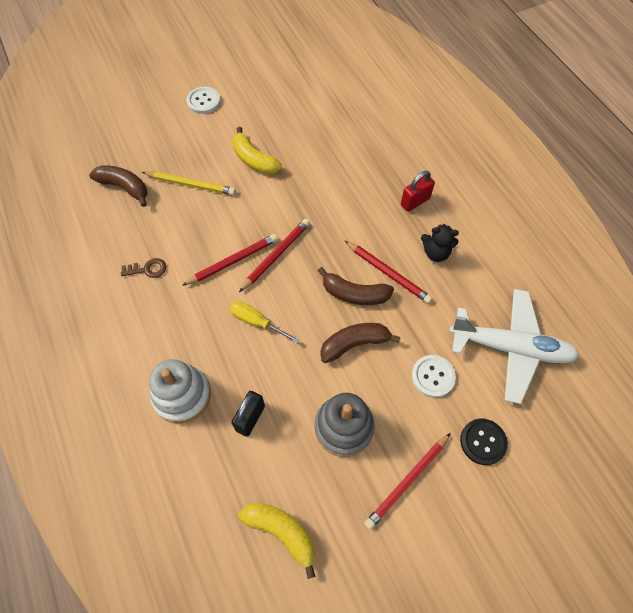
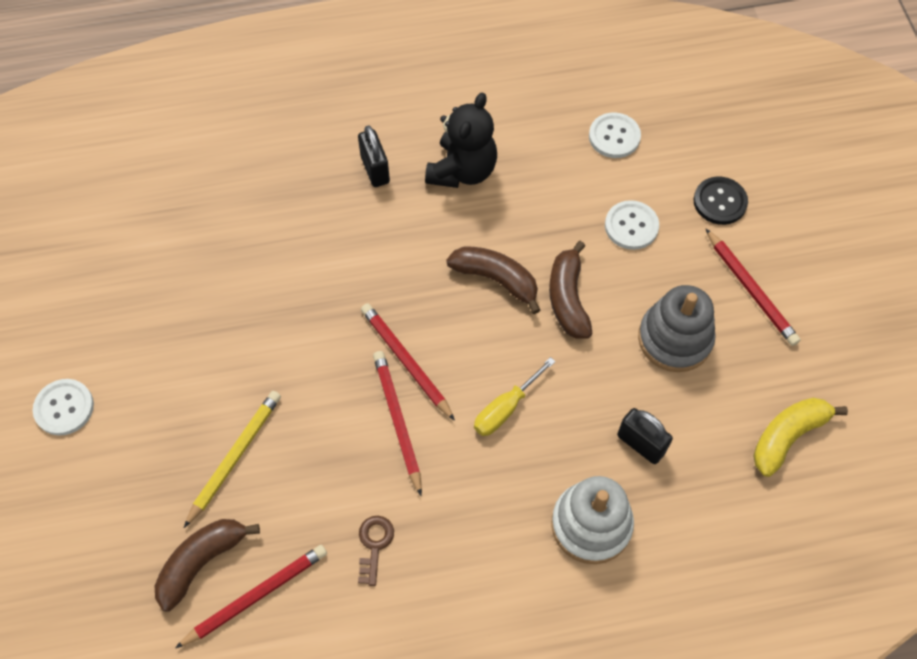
camera: 75 degrees left, 0 degrees up
yellow banana [232,127,282,174] -> none
brown banana [318,267,394,305] -> brown banana turned 90 degrees counterclockwise [446,246,540,314]
red pencil [345,241,432,303] -> red pencil moved to [175,545,327,648]
red padlock [401,171,435,212] -> black padlock [358,125,390,187]
black teddy bear [421,224,459,262] -> black teddy bear [425,92,497,188], size x1.56
white plane [449,289,580,404] -> white button [589,112,641,158]

